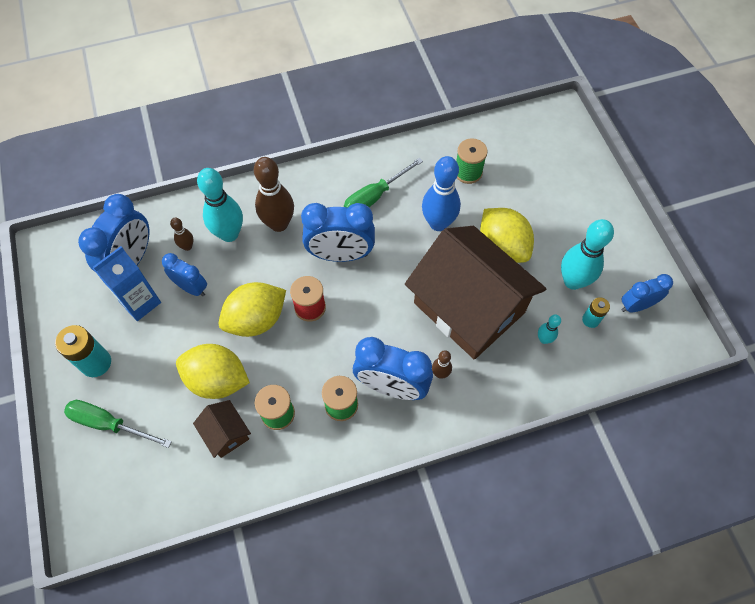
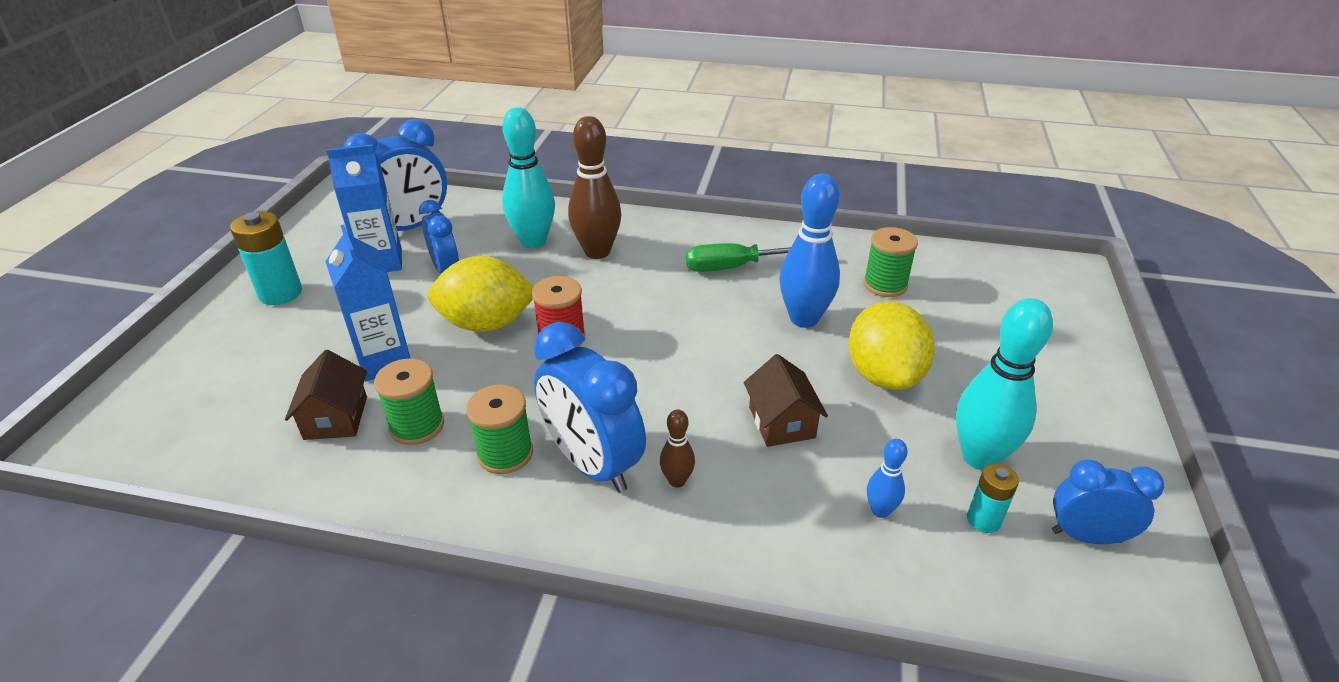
camera: 30 degrees right, 25 degrees down
green screwdriver [64,400,172,448] -> none
brown bowling pin [170,218,193,251] -> none
yellow lemon [176,344,250,399] -> blue carton [325,225,411,381]
blue clock [301,203,375,262] -> none
brown house [405,226,546,359] -> brown house [744,354,828,447], size x0.40
turquoise bowling pin [538,314,561,344] -> blue bowling pin [867,439,908,518]

